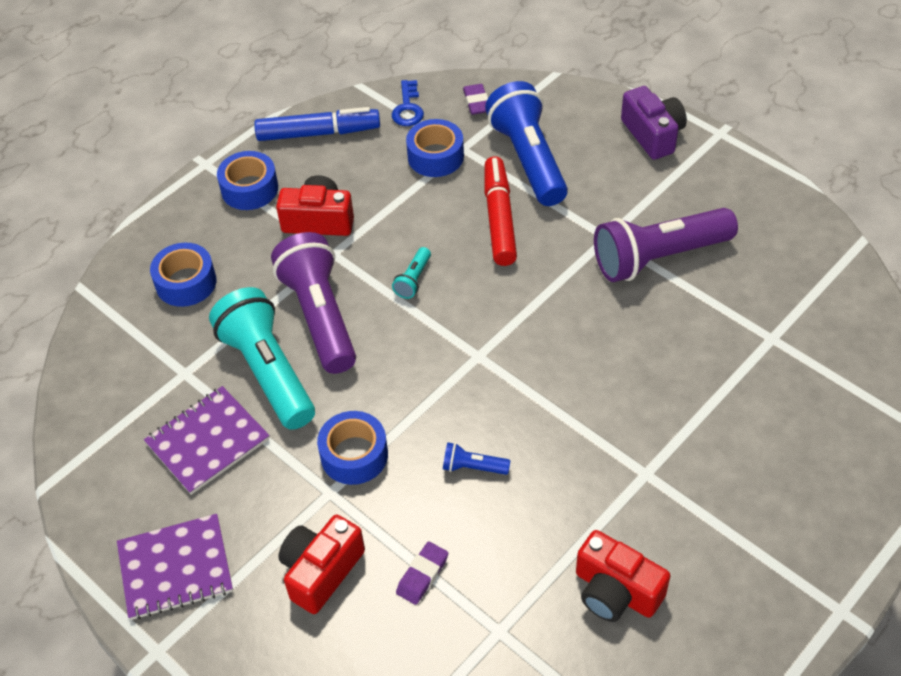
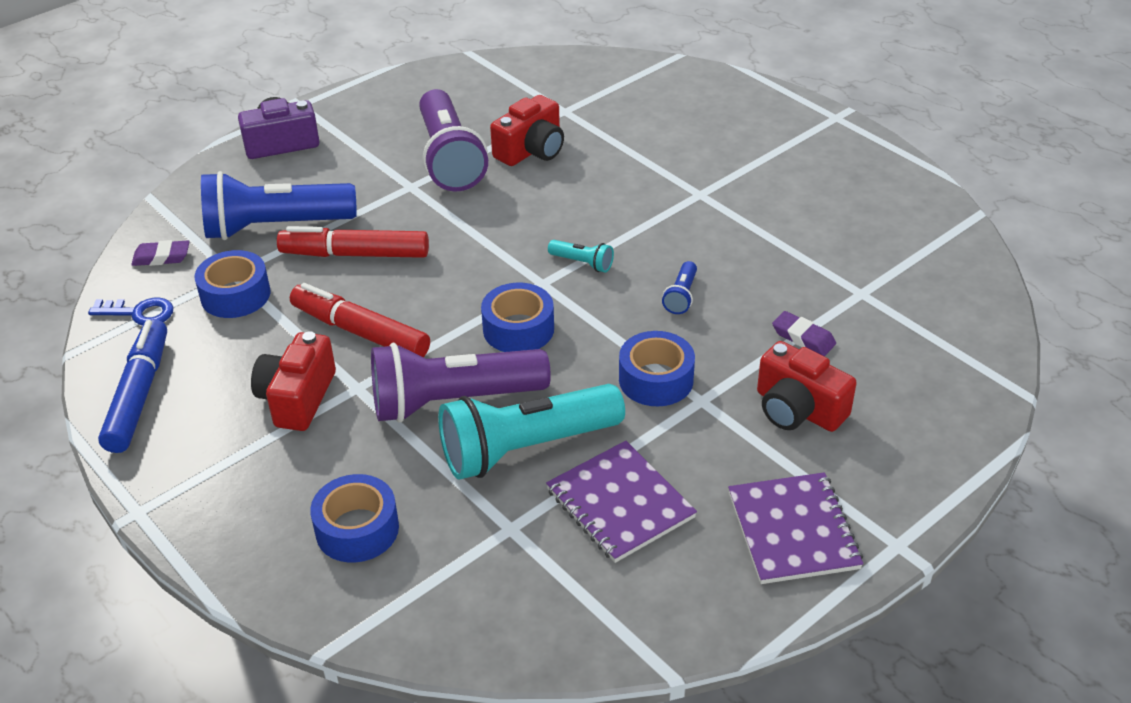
camera: 85 degrees left, 10 degrees down
blue tape [217,151,278,210] -> blue tape moved to [481,283,554,352]
turquoise flashlight [392,247,431,299] -> turquoise flashlight moved to [548,240,614,273]
red camera [576,530,670,622] -> red camera moved to [490,95,564,166]
none -> red marker [290,283,430,357]

